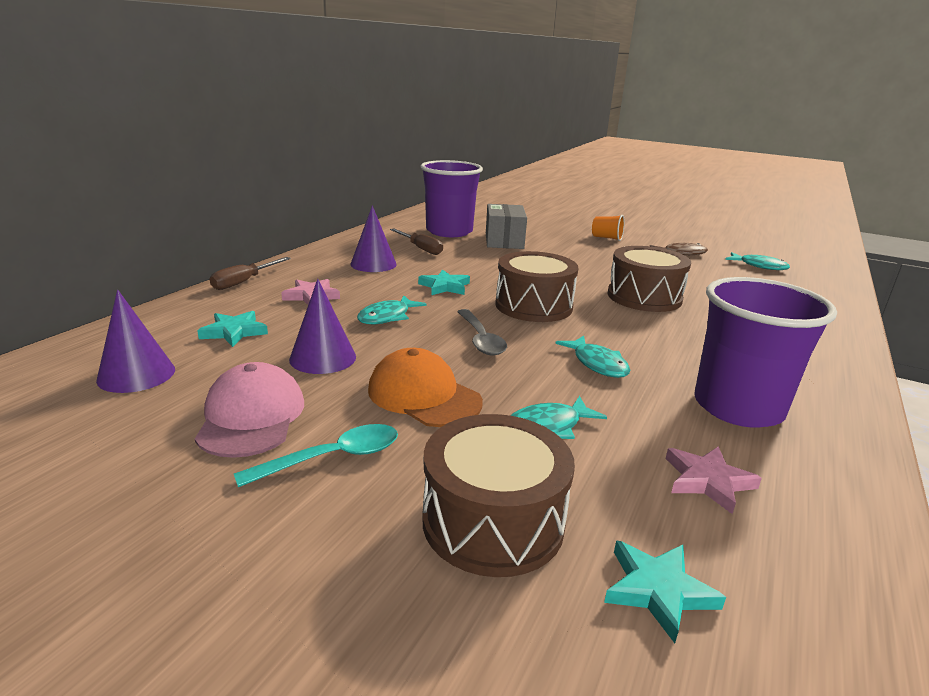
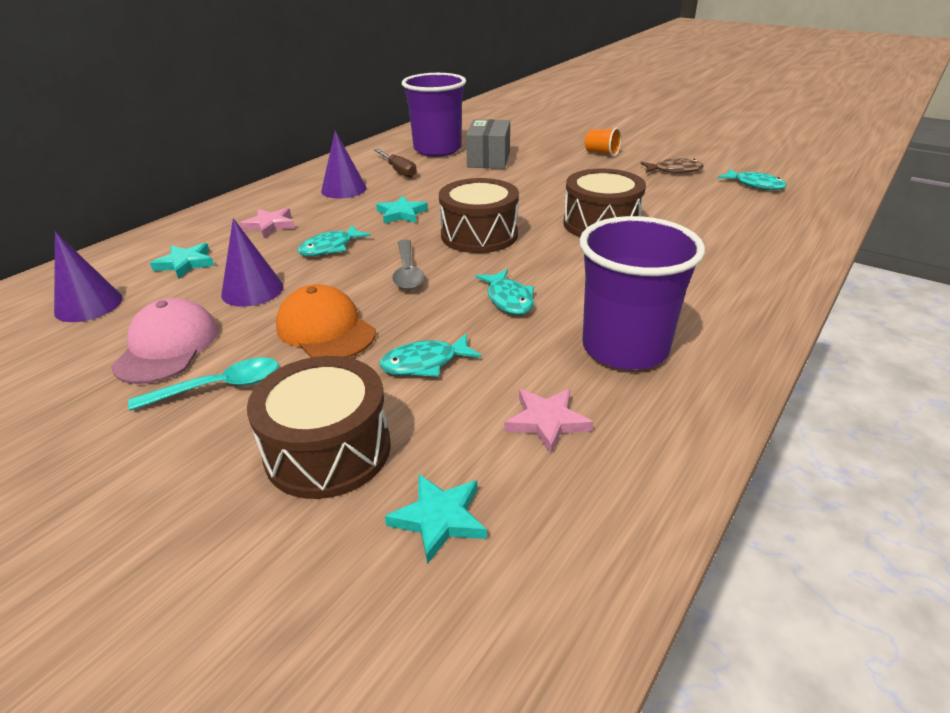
camera: 10 degrees right, 10 degrees up
brown screwdriver [209,257,291,290] -> none

